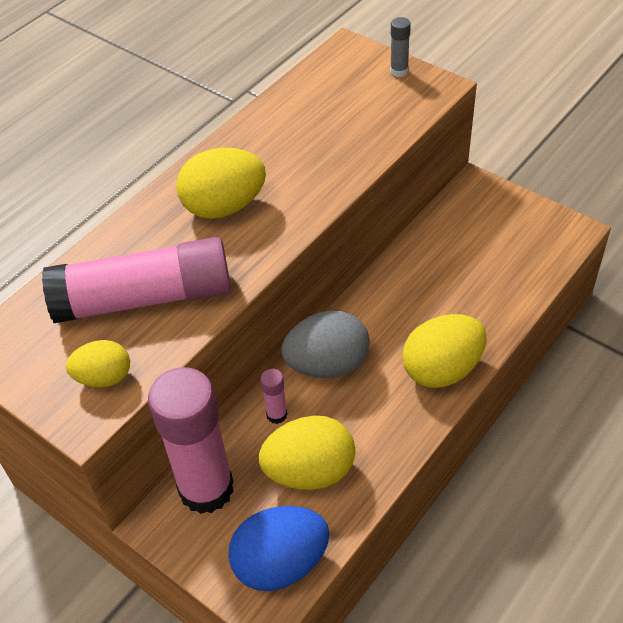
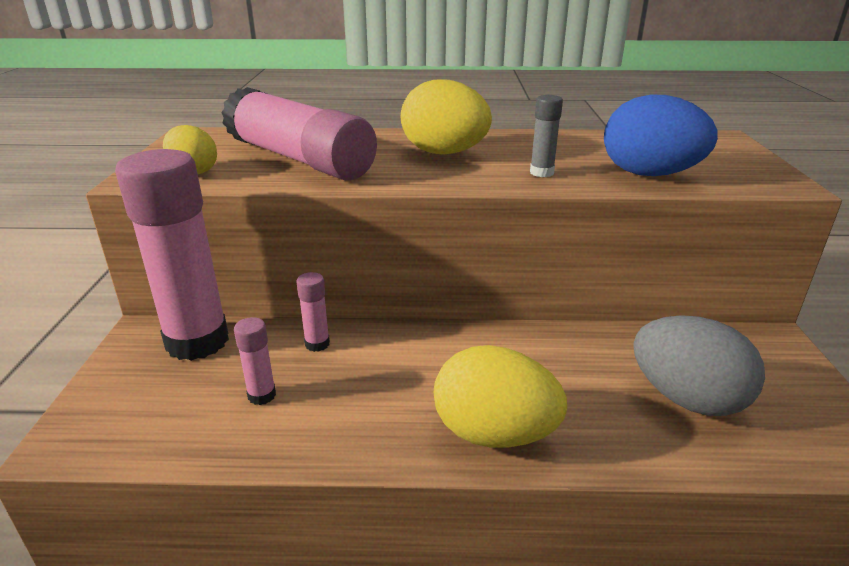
camera: 50 degrees right, 20 degrees down
blue egg [228,506,329,591] -> blue egg moved to [604,95,718,176]
yellow egg [259,416,355,490] -> pink glue stick [234,317,276,405]
grey egg [281,310,370,378] -> grey egg moved to [633,315,765,416]
grey glue stick [390,17,411,77] -> grey glue stick moved to [530,95,563,177]

